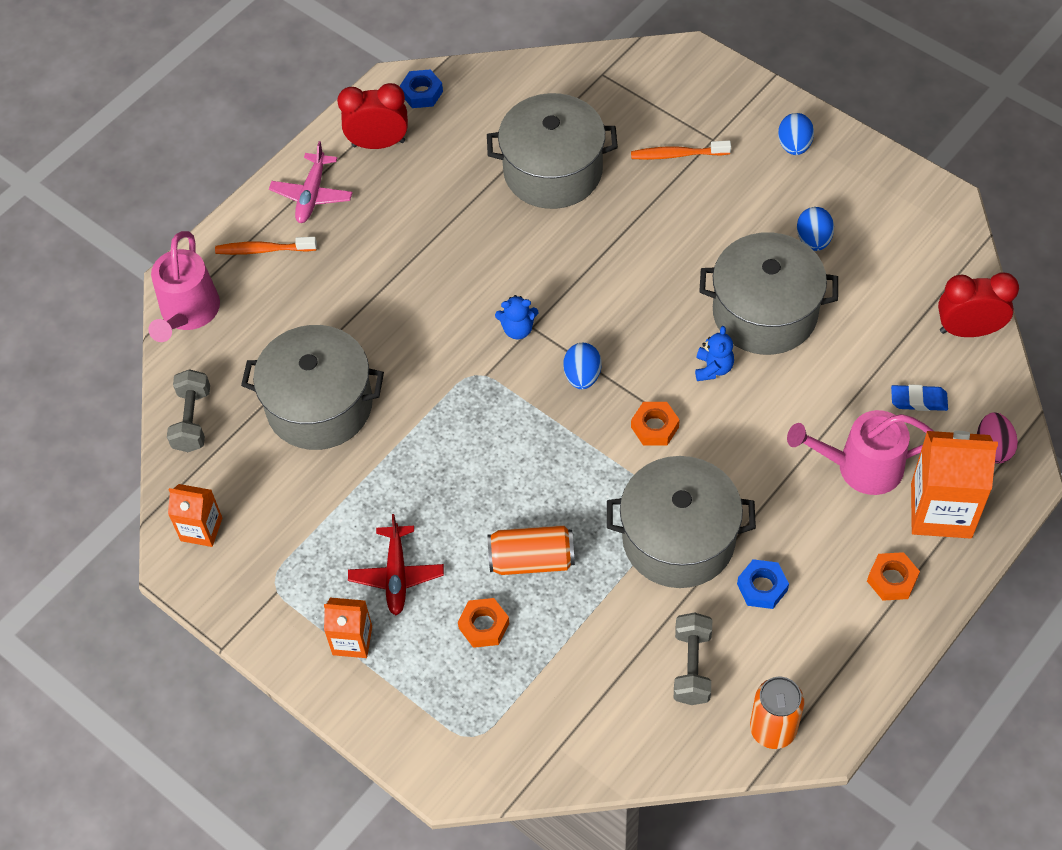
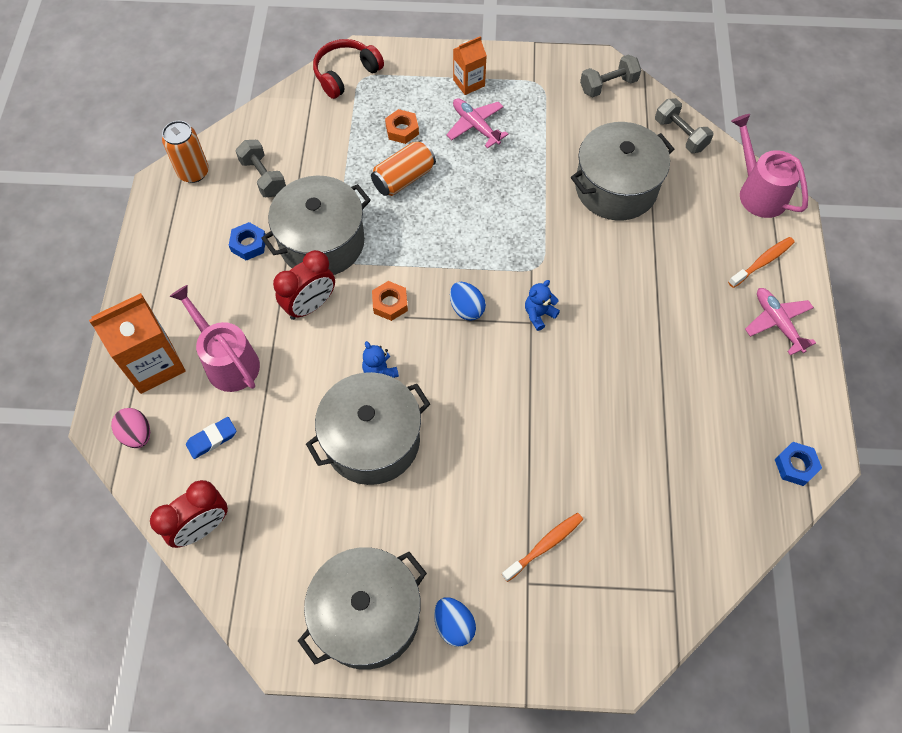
camera: 140 degrees right, 5 degrees up
orange carton [168,484,222,547] -> grey dumbbell [580,54,641,97]
red clock [337,83,408,149] -> red clock moved to [273,250,335,320]
red plane [348,514,444,615] -> pink plane [446,98,508,148]
grey pot [487,93,618,209] -> grey pot moved to [298,547,427,670]
pink watering can [787,410,934,495] -> pink watering can turned 90 degrees counterclockwise [170,285,260,392]
blue egg [797,207,834,251] -> none
orange nut [867,552,920,601] -> none
none -> red headphones [313,39,384,99]

